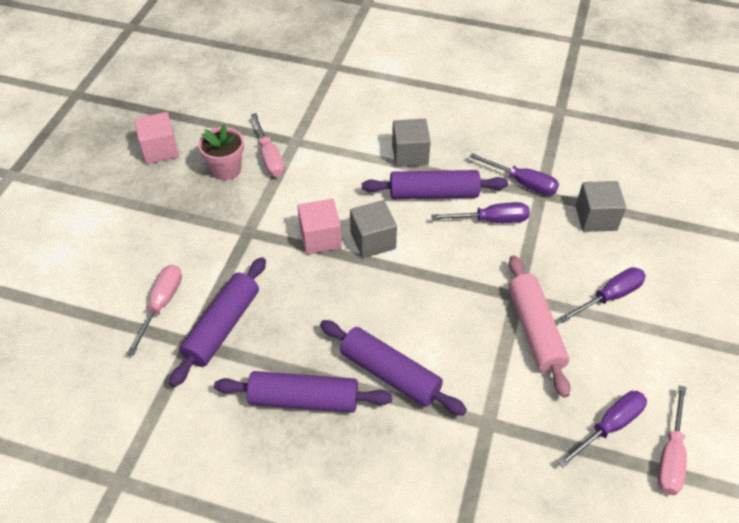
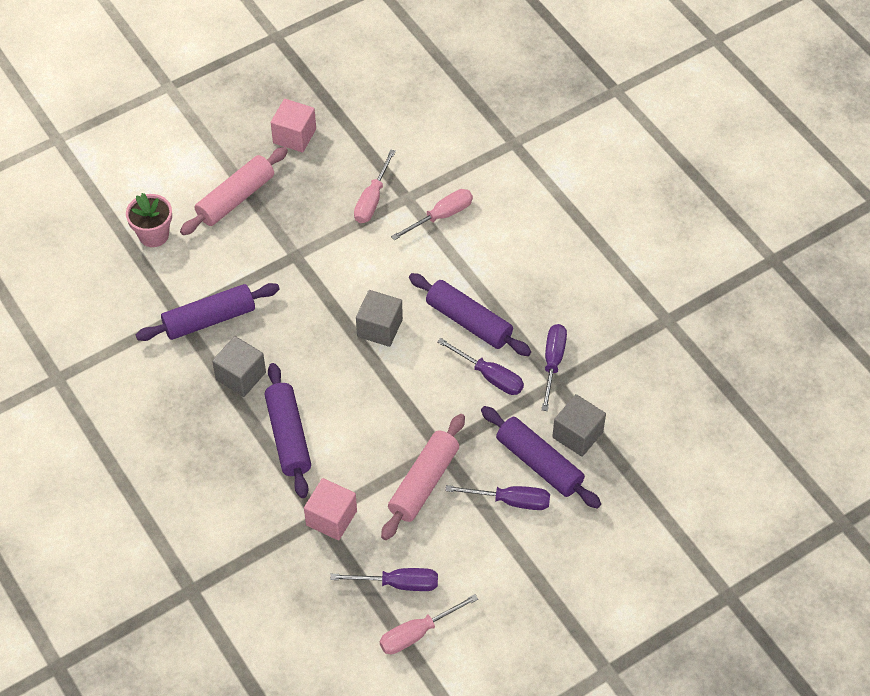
camera: 40 degrees right, 5 degrees up
pink screwdriver [127,265,182,356] -> pink screwdriver moved to [391,189,473,240]
pink flower pot [198,124,244,180] -> pink flower pot moved to [126,193,172,247]
purple rolling pin [214,371,392,413] -> purple rolling pin moved to [481,406,601,509]
pink cube [298,199,342,254] -> pink cube moved to [304,478,357,540]
grey cube [392,119,431,167] -> grey cube moved to [212,336,266,397]
purple screwdriver [470,153,559,195] -> purple screwdriver turned 150 degrees counterclockwise [541,324,567,411]
none -> pink rolling pin [180,147,288,235]

